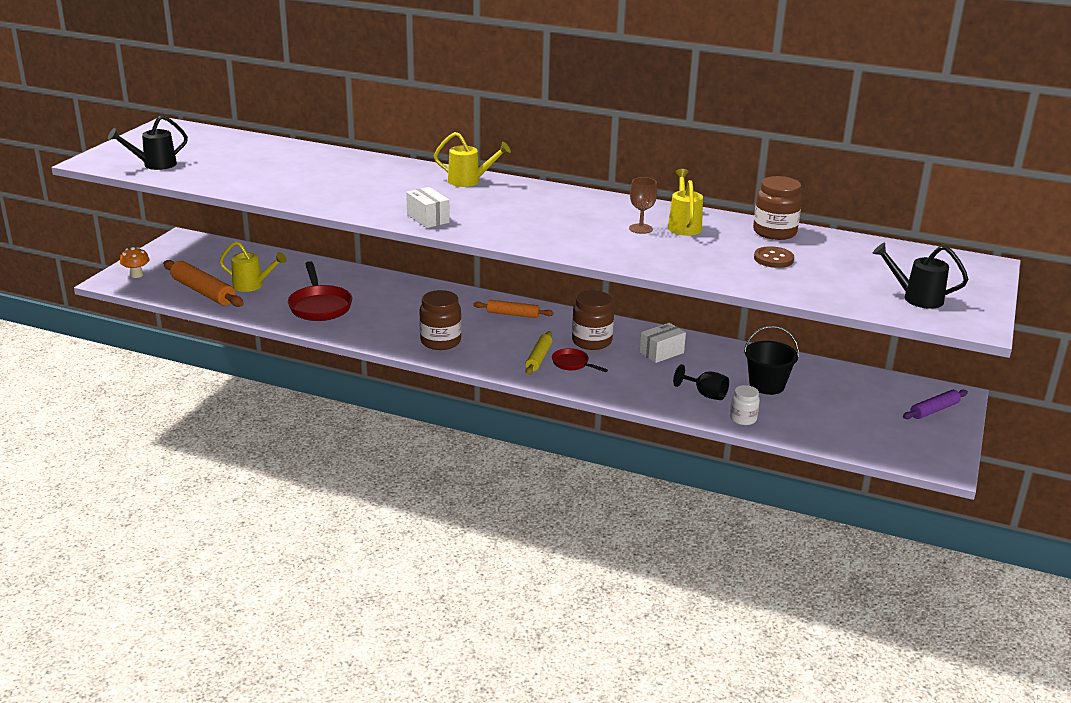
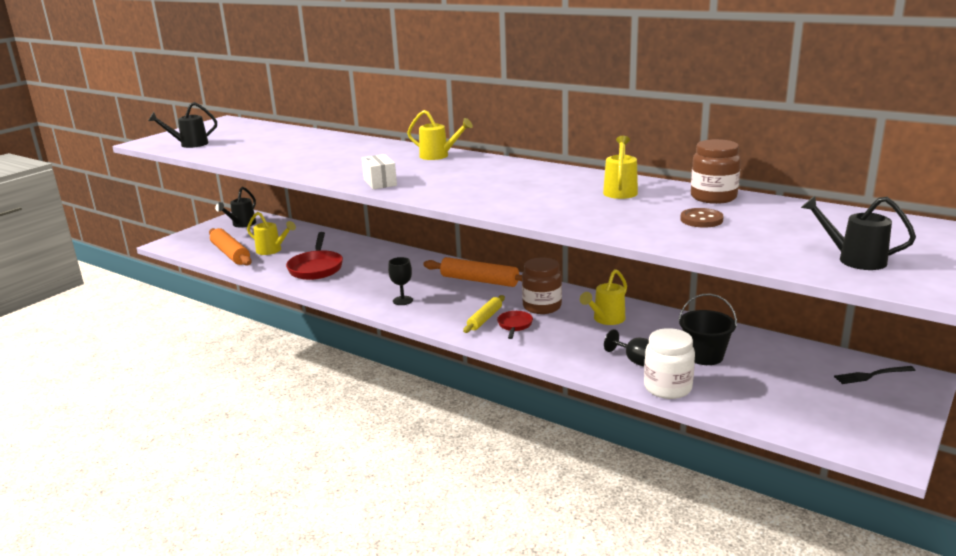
camera: 15 degrees right, 5 degrees down
orange mushroom [120,247,150,278] -> none
brown jar [419,290,462,350] -> black goblet [388,257,413,305]
orange rolling pin [473,300,553,318] -> orange rolling pin [423,257,522,287], size x1.65
red pan [552,348,608,372] -> red pan turned 45 degrees clockwise [497,311,533,339]
brown goblet [629,177,657,234] -> none
white box [640,323,686,363] -> yellow watering can [580,269,627,325]
white jar [730,385,760,425] -> white jar [644,328,695,399], size x1.66
purple rolling pin [903,390,968,419] -> none
none -> black watering can [215,187,256,227]
none -> black fork [834,366,916,384]

